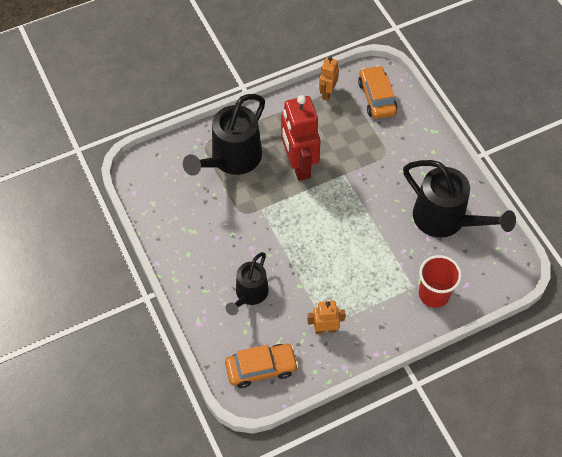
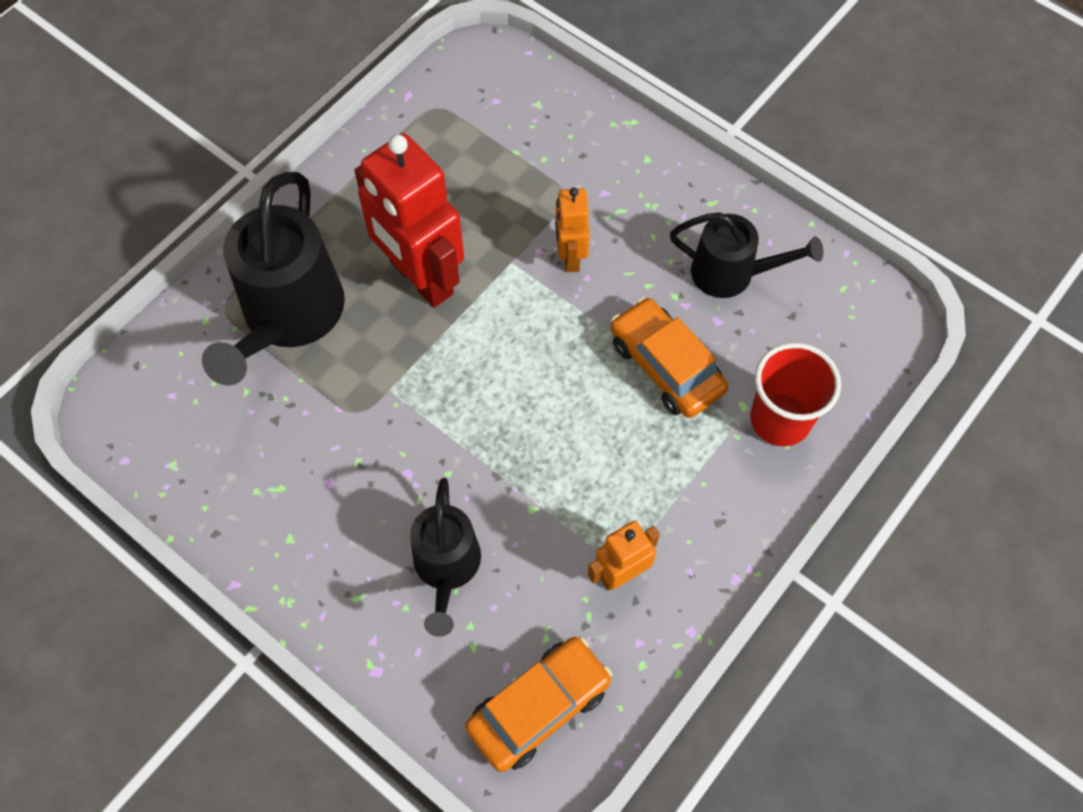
camera: 25 degrees left, 5 degrees up
orange robot [319,57,339,100] -> orange robot moved to [555,187,590,272]
orange car [358,65,398,119] -> orange car moved to [610,297,728,418]
black watering can [403,160,516,238] -> black watering can [670,212,823,298], size x0.61

